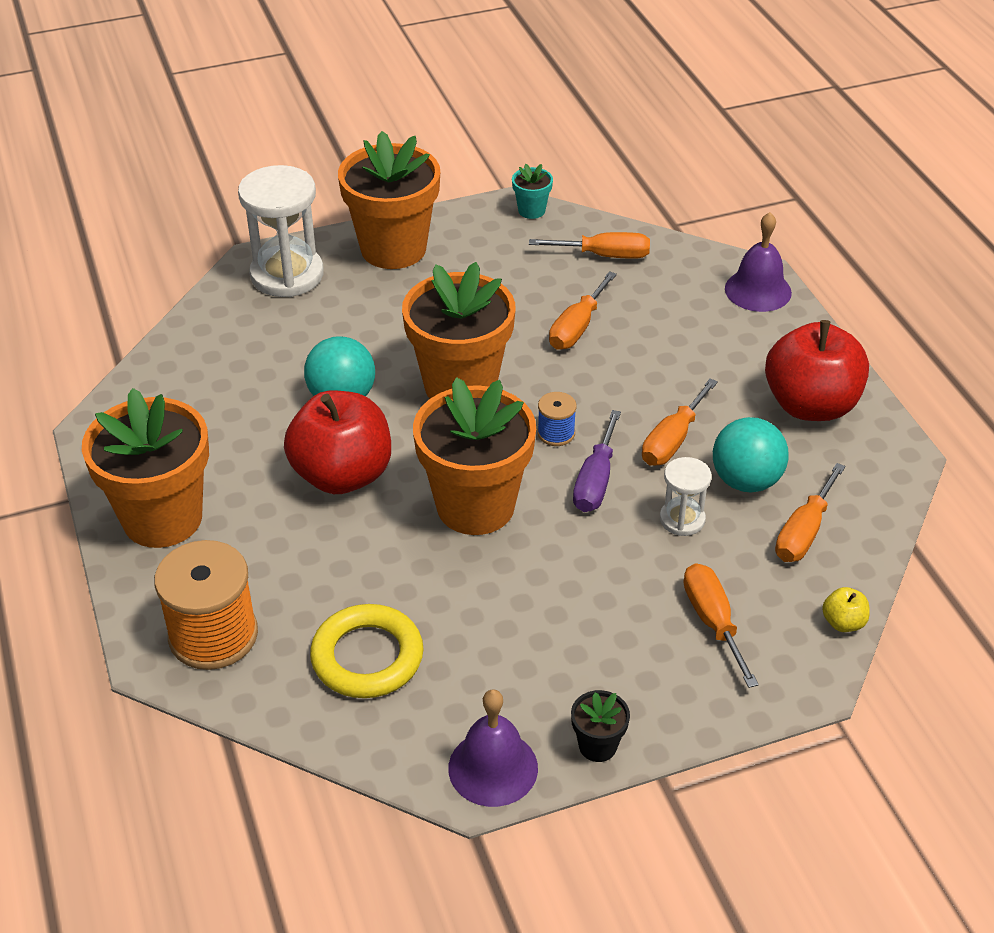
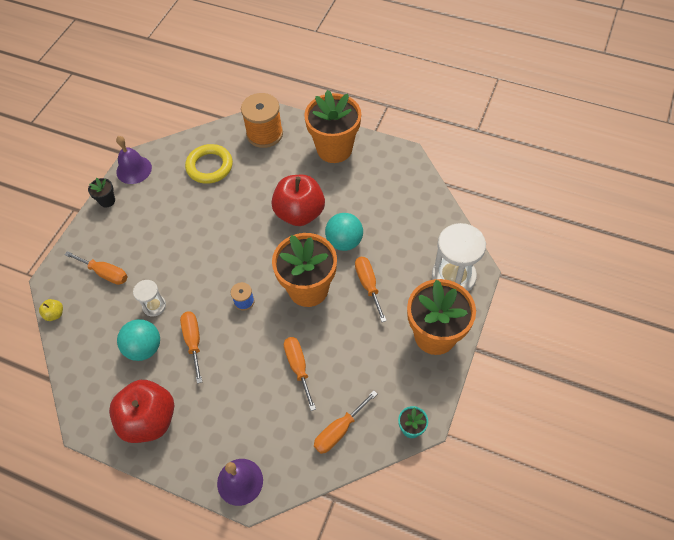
camera: 135 degrees right, 15 degrees up
orange flower pot [413,377,536,535] -> none
purple screwdriver [573,410,621,512] -> none
orange screwdriver [775,463,846,562] -> orange screwdriver moved to [355,257,387,322]

